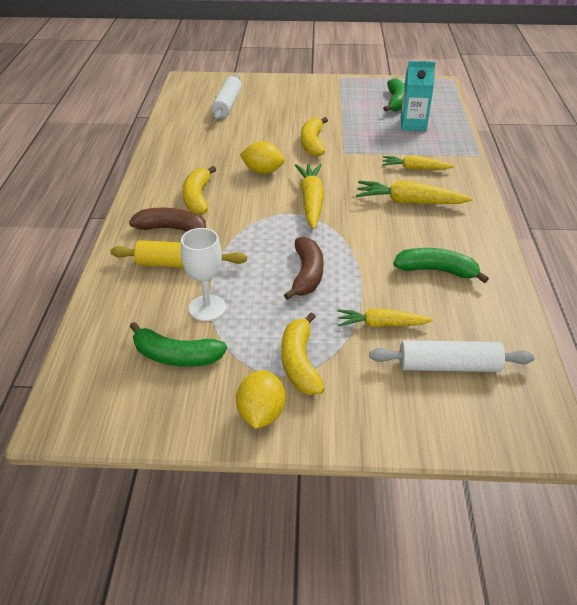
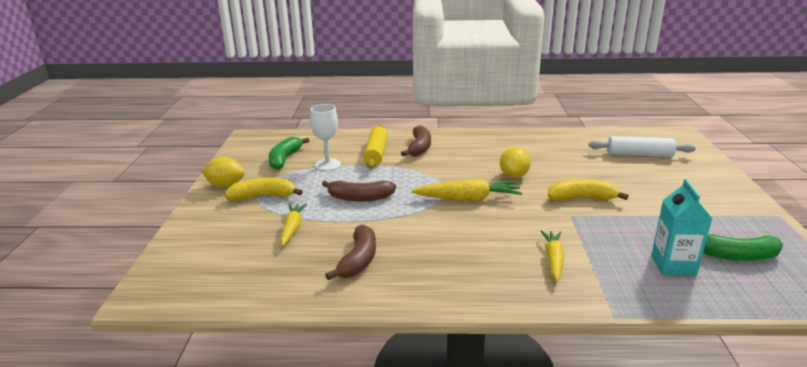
camera: 90 degrees right, 15 degrees down
yellow banana [182,166,216,215] -> none
yellow carrot [356,181,473,204] -> none
white rolling pin [369,340,535,372] -> none
green banana [393,248,489,283] -> brown banana [325,224,376,280]

